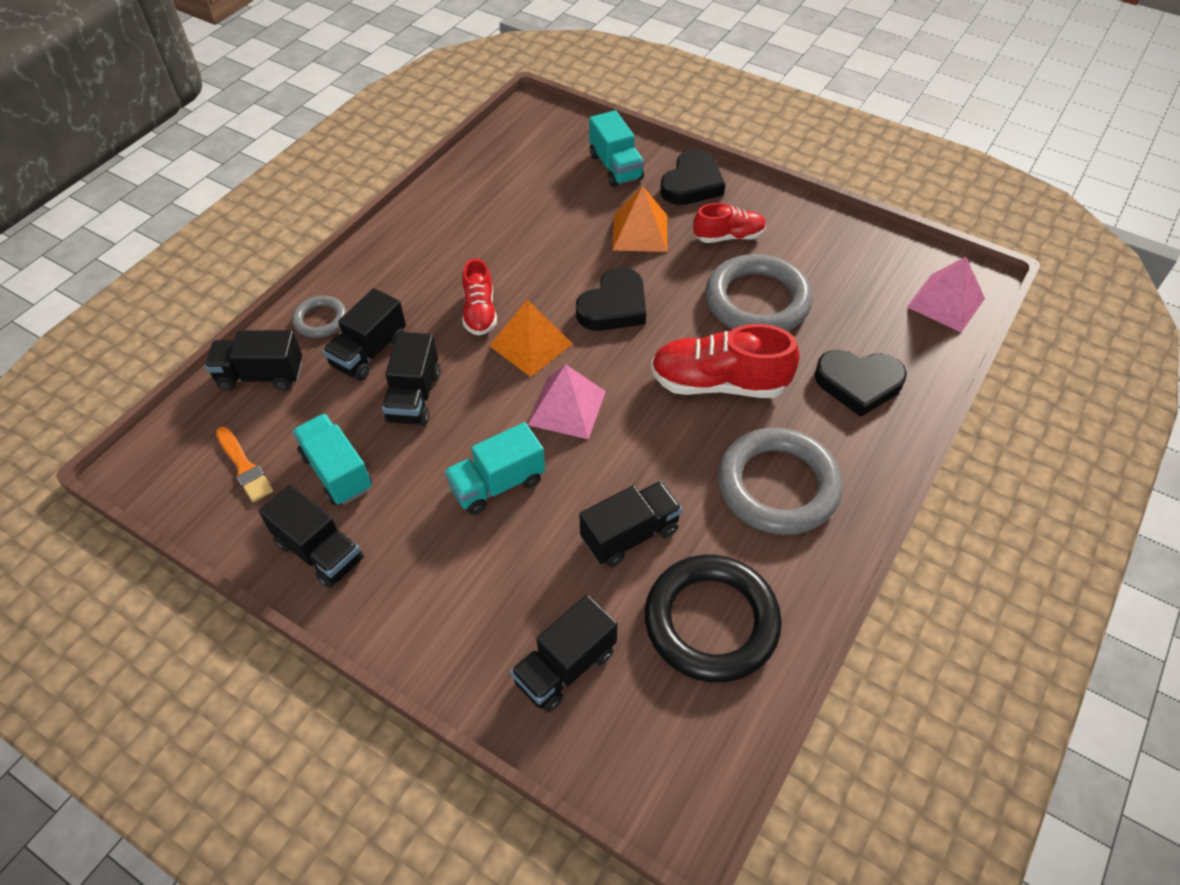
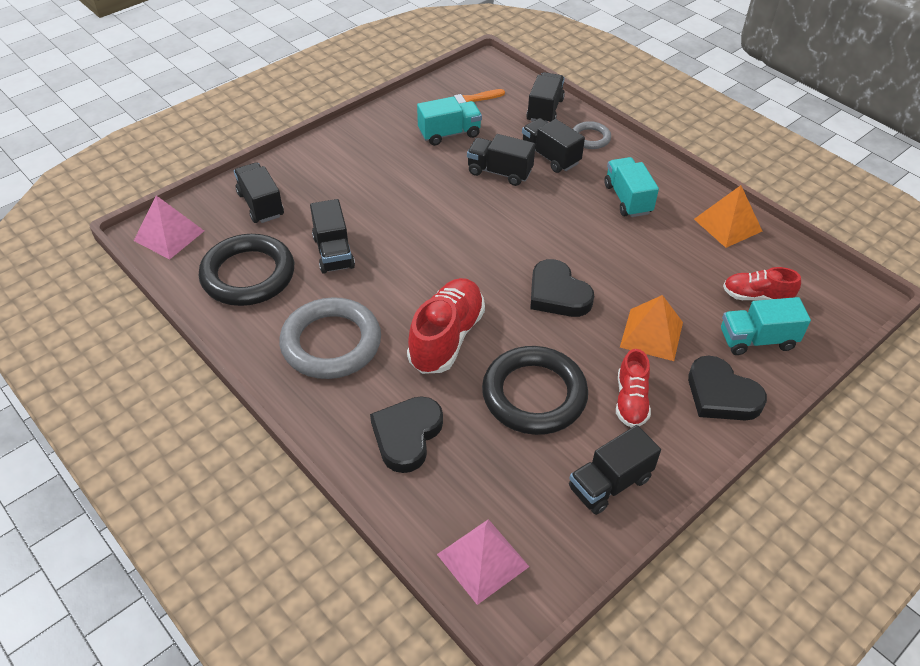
camera: 105 degrees right, 5 degrees down
black truck [259,485,364,588] -> black truck moved to [569,425,661,515]
turquoise truck [444,422,545,515] -> turquoise truck moved to [604,157,659,217]
red shoe [462,258,497,336] -> red shoe moved to [723,267,801,300]
orange pyramid [489,300,573,377] -> orange pyramid moved to [694,185,762,248]
pink pyramid [528,364,606,439] -> pink pyramid moved to [134,195,204,260]
grey ring [706,254,813,331] -> black ring [482,346,588,435]

